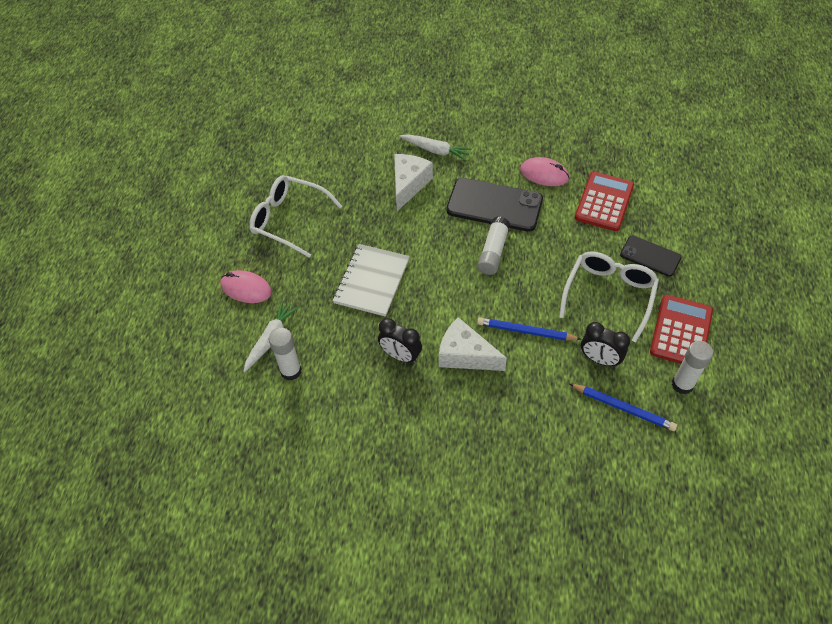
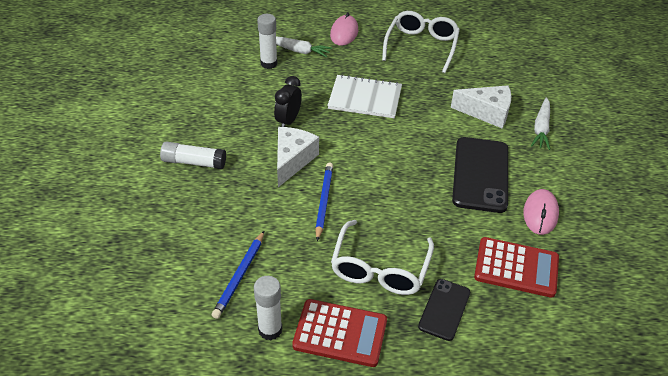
camera: 80 degrees right, 10 degrees down
white glue stick [478,216,510,275] -> white glue stick moved to [160,141,226,169]
white glasses [559,252,659,342] -> white glasses turned 90 degrees clockwise [331,220,434,295]
black clock [581,322,630,367] -> none

